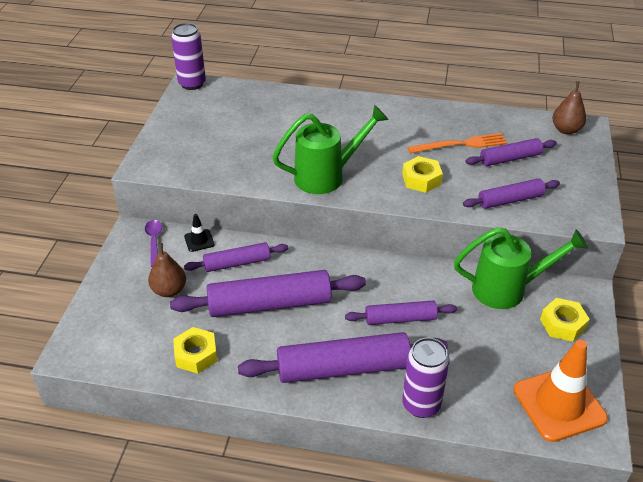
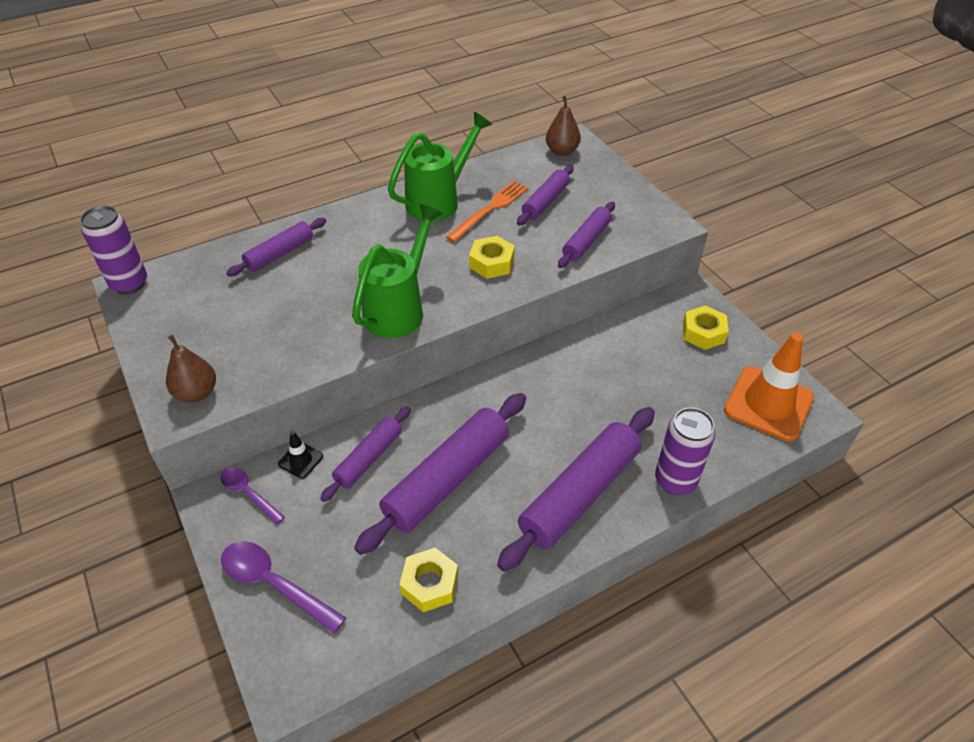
camera: 40 degrees left, 5 degrees up
brown pear [148,243,186,297] -> brown pear moved to [166,335,216,403]
purple rolling pin [345,300,457,325] -> purple rolling pin moved to [226,218,326,277]
green watering can [454,227,588,309] -> green watering can moved to [388,112,492,221]
none -> purple spoon [221,541,346,633]

